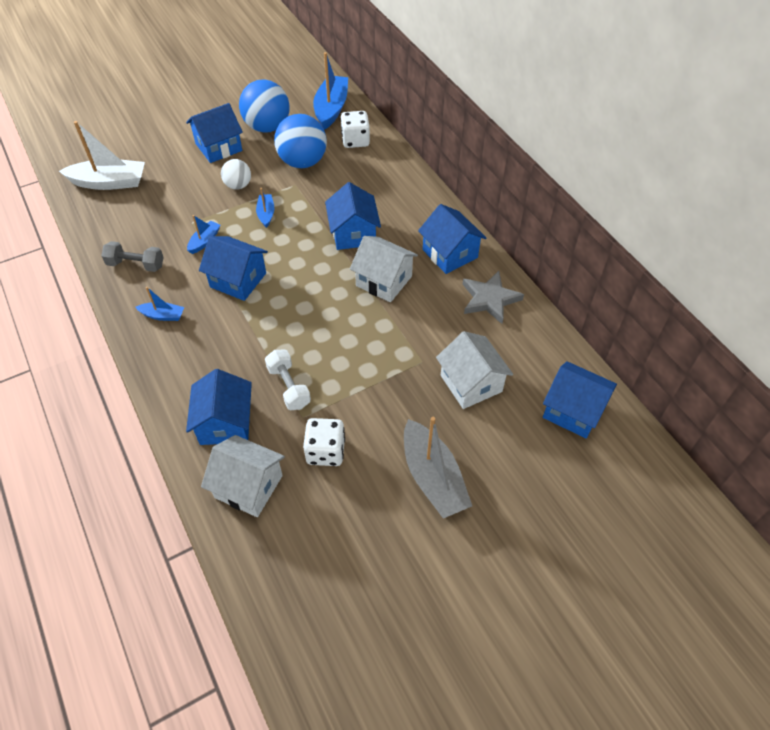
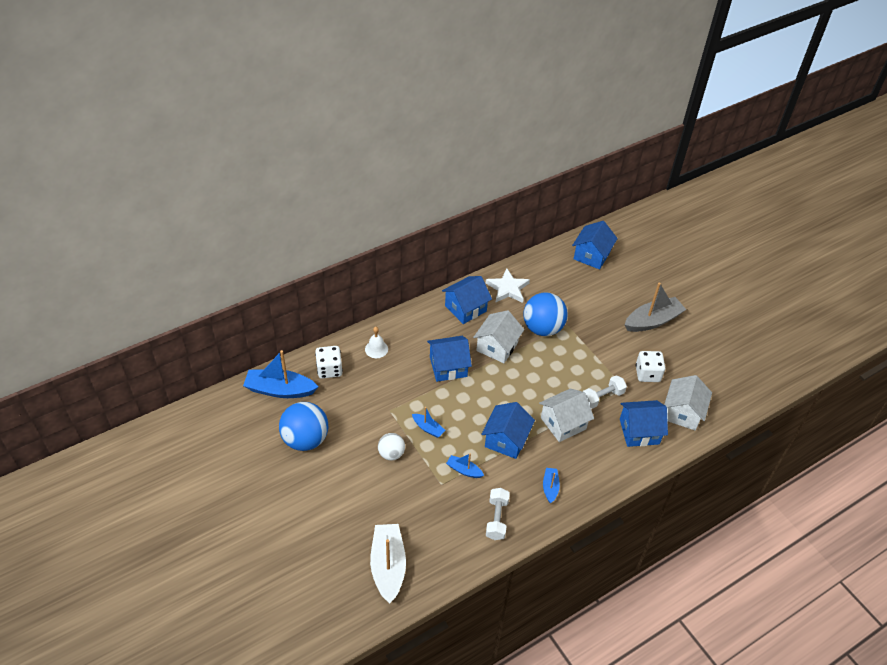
camera: 95 degrees left, 5 degrees down
grey dumbbell [101,241,164,272] -> white dumbbell [486,488,510,540]
blue house [186,103,243,163] -> none
blue boat [256,188,274,228] -> blue boat turned 135 degrees counterclockwise [412,407,445,438]
blue ball [274,114,327,168] -> blue ball moved to [523,293,568,336]
white house [436,331,513,409] -> white house moved to [539,388,594,442]
grey star [463,271,524,324] -> white star [486,269,530,303]
none -> white bell [365,327,388,358]

